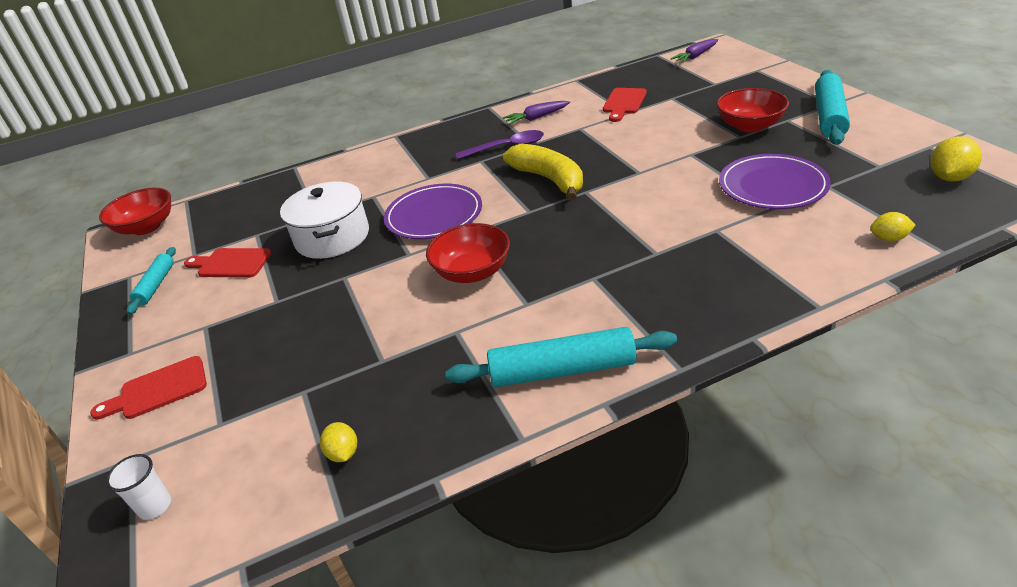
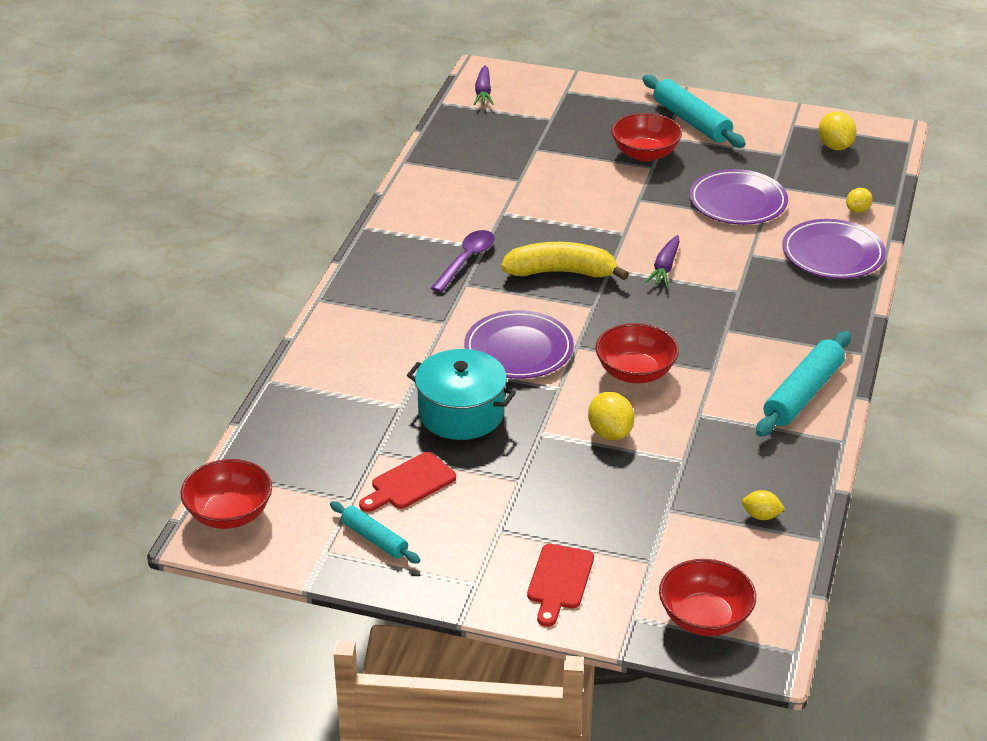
camera: 55 degrees left, 0 degrees up
white cup [106,454,171,520] -> red bowl [659,559,756,636]
white pot [280,182,369,259] -> turquoise pot [407,349,516,440]
purple carrot [503,101,570,125] -> purple carrot moved to [645,235,680,287]
red cutting board [603,88,647,122] -> none
none -> yellow lemon [588,392,634,440]
none -> purple plate [782,219,886,279]

